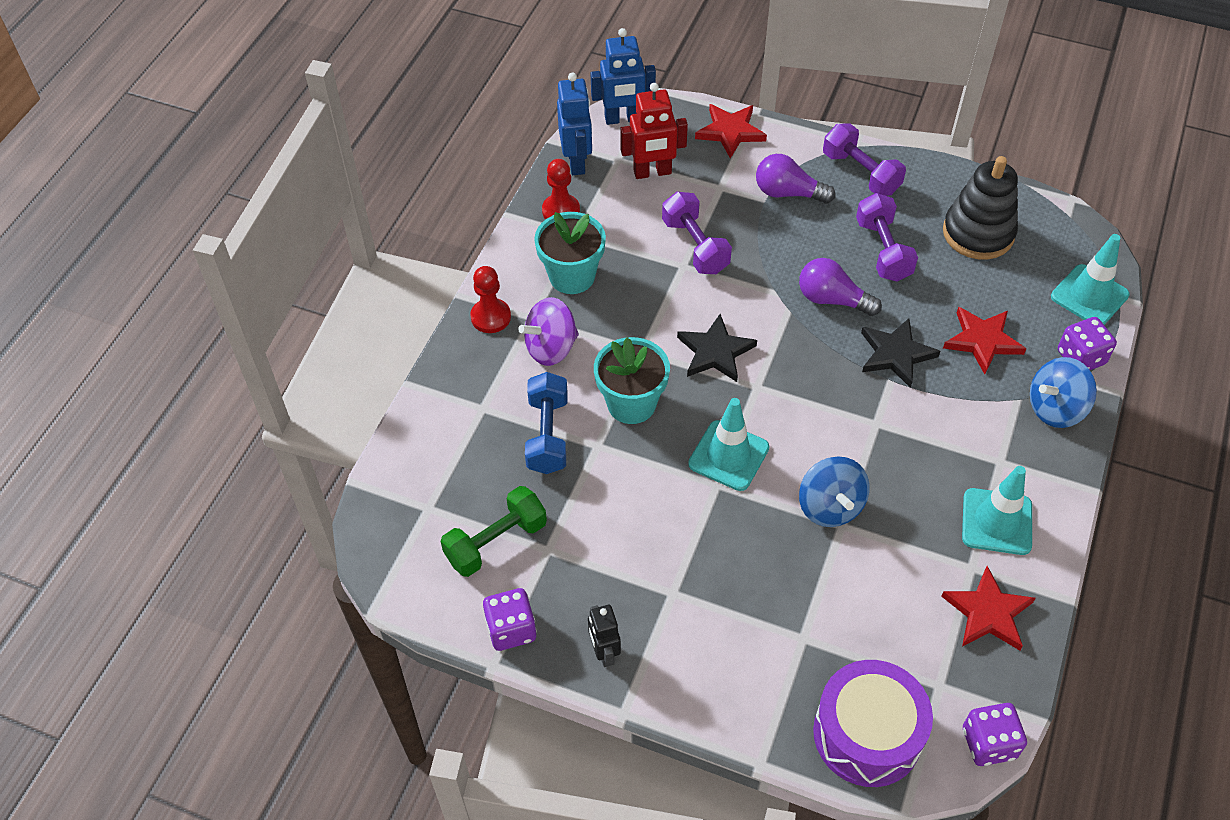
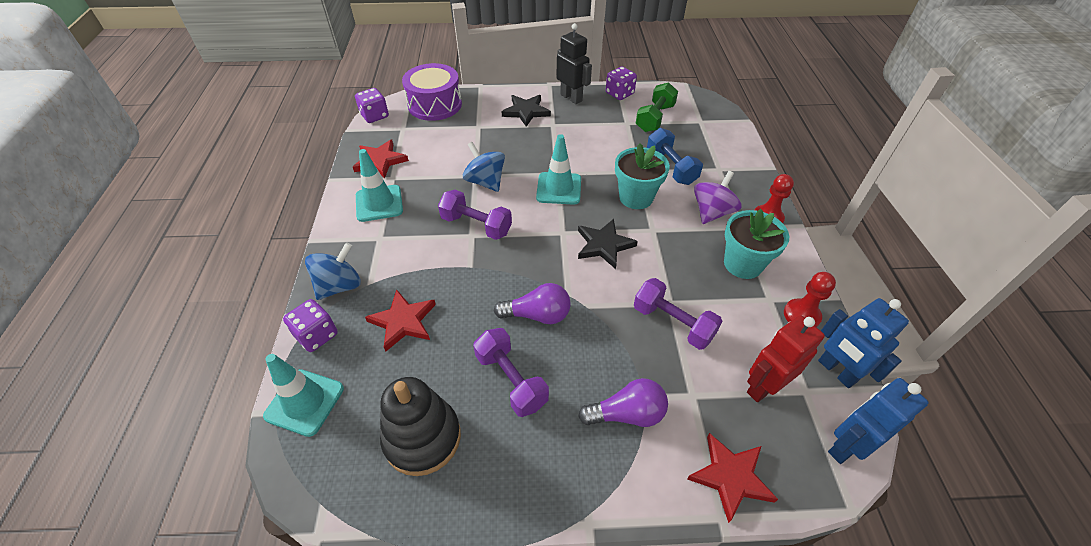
camera: 155 degrees right, 5 degrees down
black robot [588,605,621,667] -> black robot [556,23,592,104], size x1.54
purple dumbbell [823,123,906,196] -> purple dumbbell moved to [438,190,512,240]
black star [861,318,940,388] -> black star moved to [502,95,551,127]

